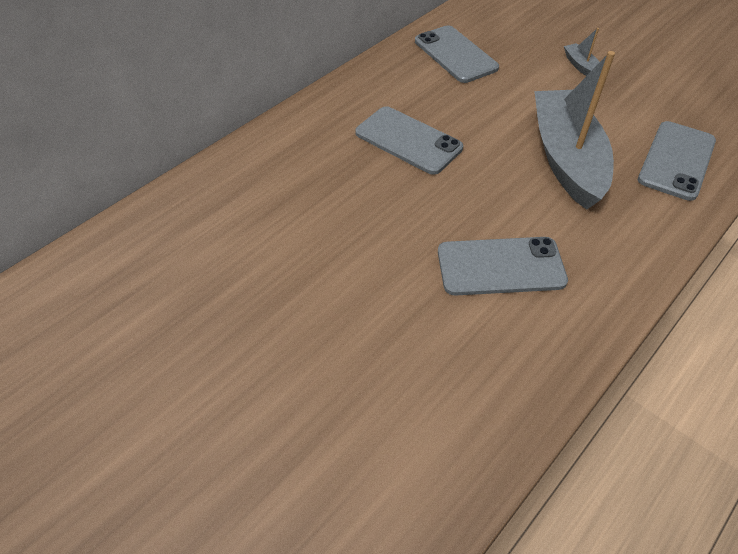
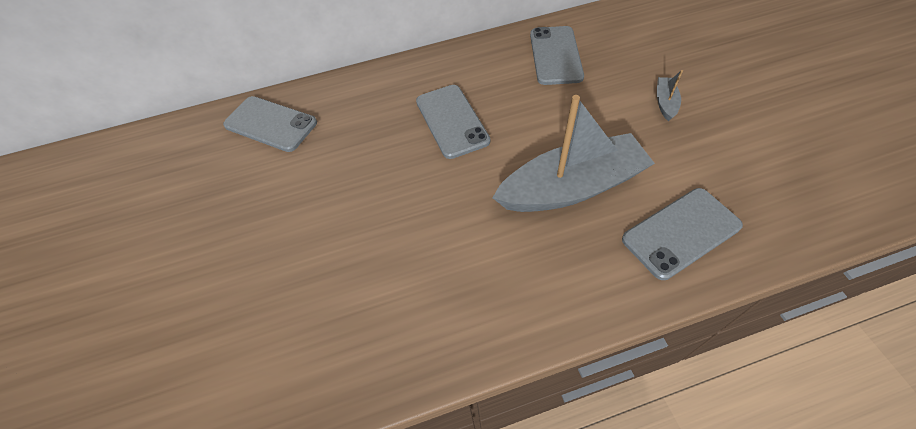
camera: 35 degrees right, 5 degrees up
grey phone [438,237,568,296] -> grey phone moved to [223,96,317,152]
grey boat [534,51,615,210] -> grey boat turned 45 degrees clockwise [492,95,655,212]

